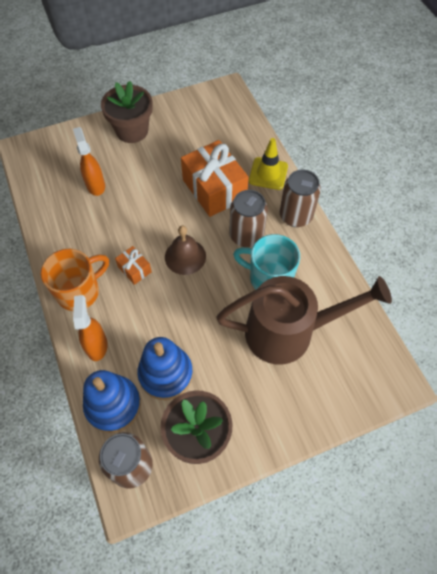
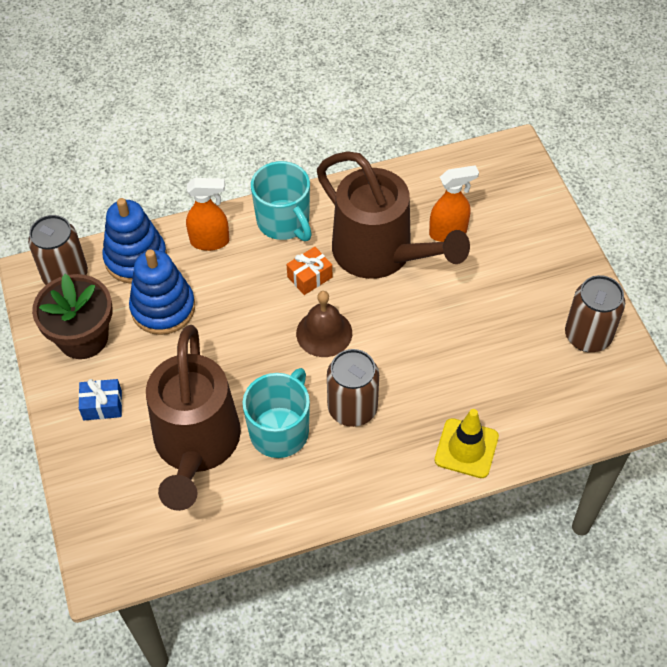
camera: 95 degrees right, 5 degrees down
orange mug [41,249,109,311] -> turquoise mug [251,161,312,241]
brown flower pot [101,81,153,143] -> none
orange gift [181,140,249,217] -> none
brown can [279,170,321,227] -> brown can moved to [565,275,625,352]
none -> blue gift [78,379,122,420]
none -> brown watering can [317,151,470,279]

